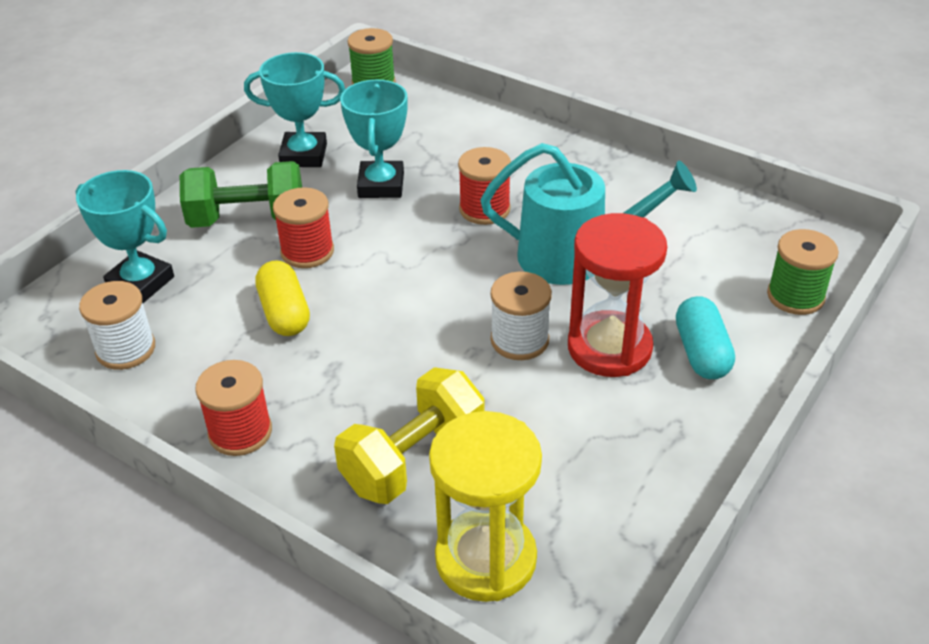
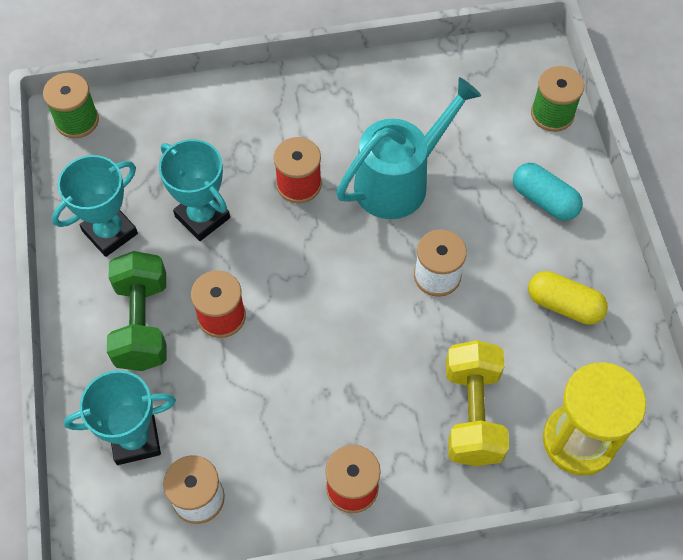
camera: 45 degrees left, 20 degrees up
green dumbbell [180,161,302,228] -> green dumbbell turned 45 degrees counterclockwise [107,251,167,371]
yellow capsule [255,260,310,336] -> yellow capsule moved to [528,271,608,325]
red hourglass [568,213,667,377] -> none

